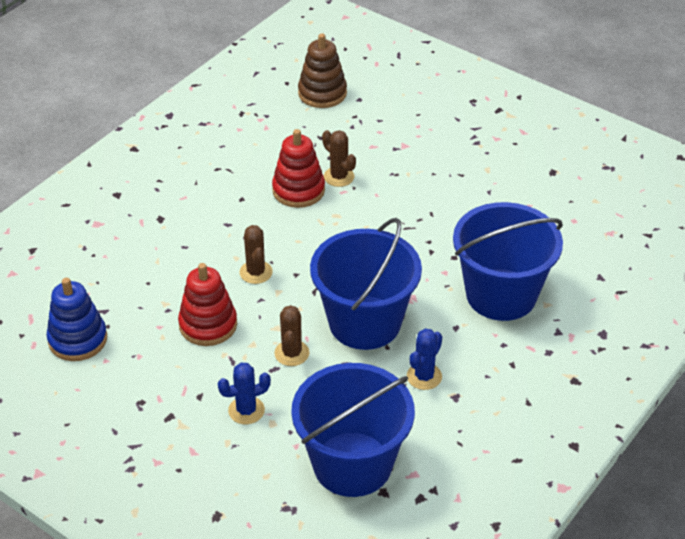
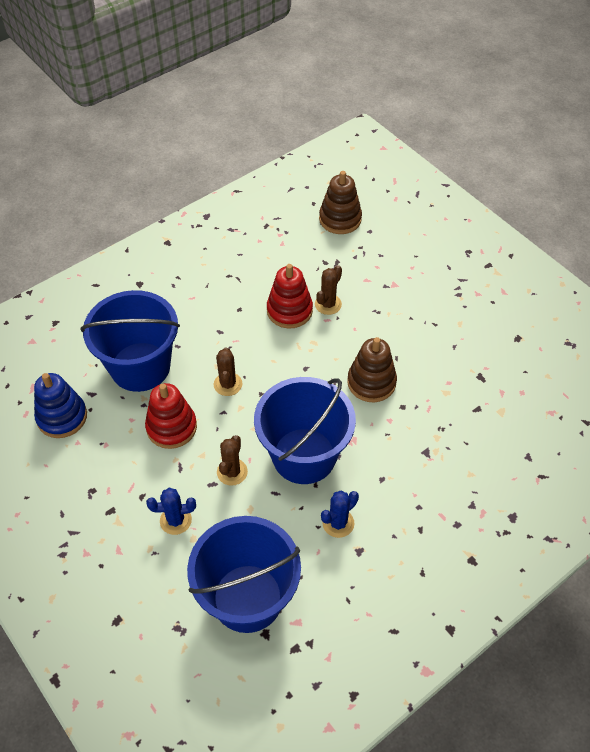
camera: 15 degrees right, 10 degrees up
brown cactus [322,130,356,187] -> brown cactus turned 60 degrees clockwise [315,265,342,315]
blue bucket [453,202,563,321] -> blue bucket moved to [80,290,180,392]
none -> brown stacking toy [347,337,397,402]

